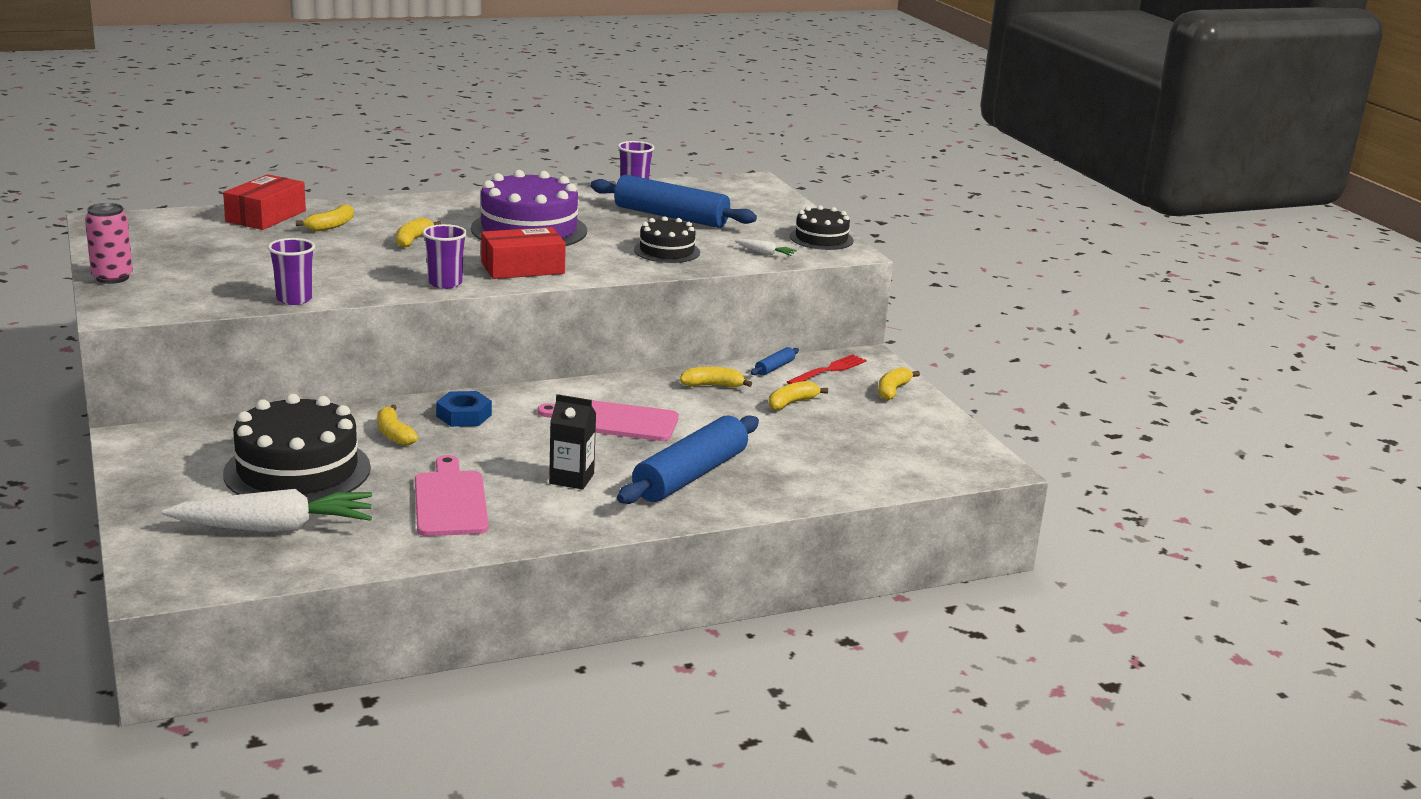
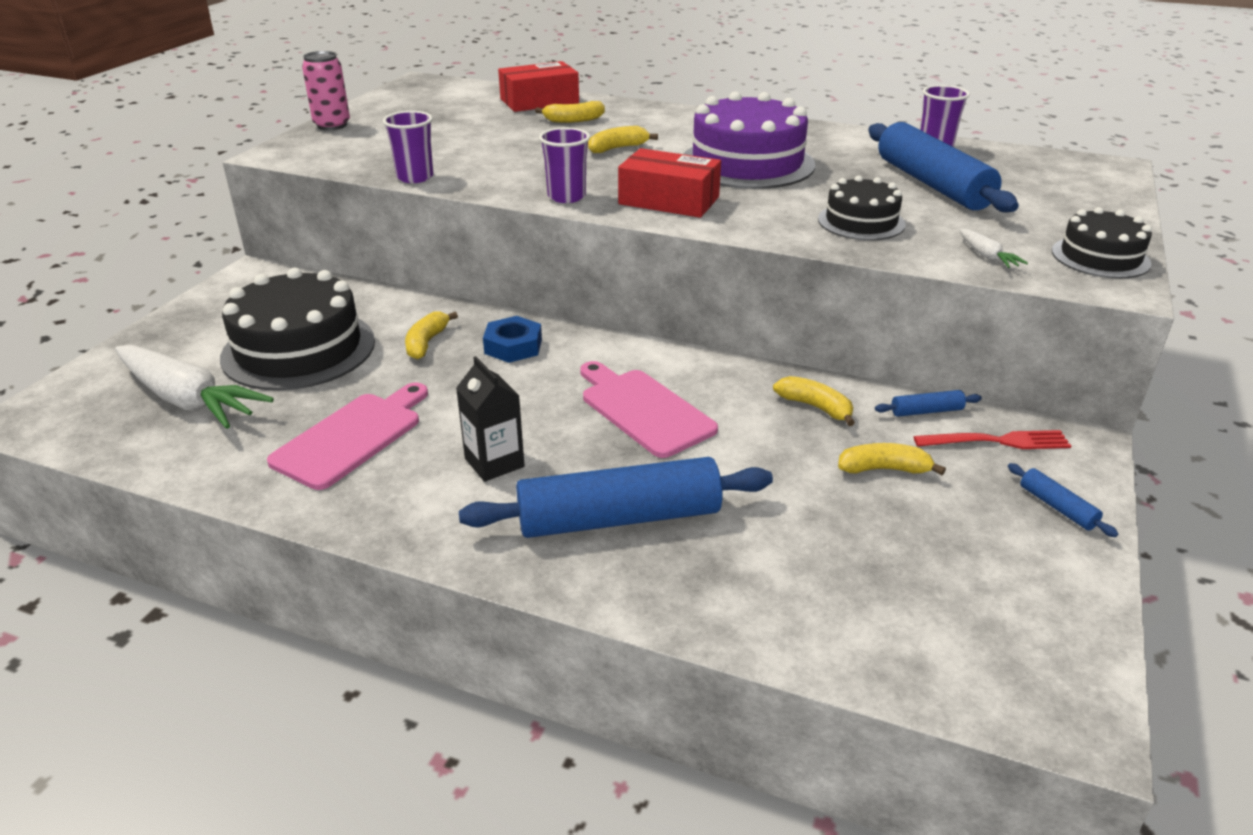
camera: 45 degrees right, 10 degrees up
yellow banana [878,367,920,400] -> blue rolling pin [1008,463,1118,537]

